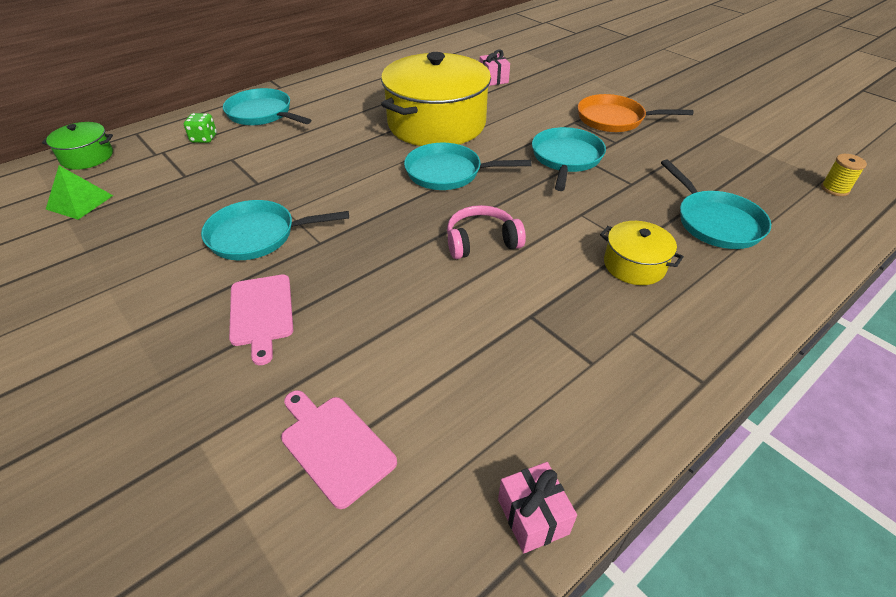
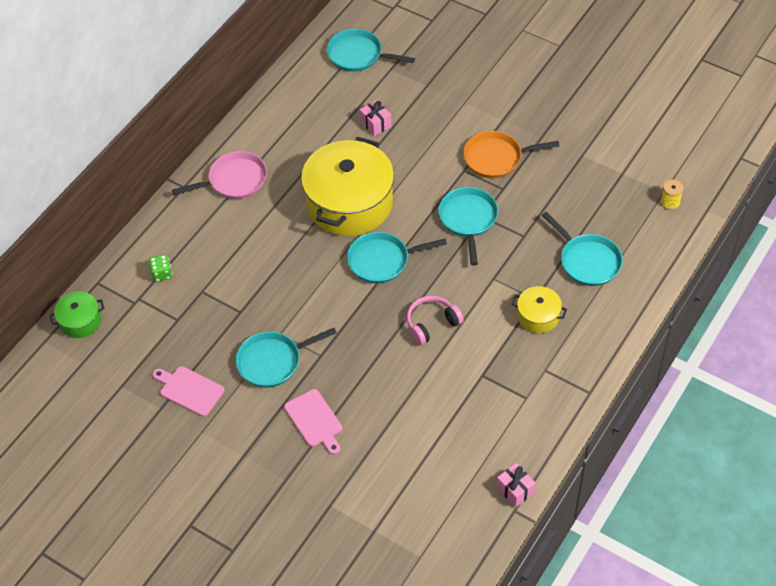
camera: 15 degrees left, 10 degrees up
green pyramid [46,166,113,220] -> none
turquoise pan [223,88,311,125] -> turquoise pan moved to [327,29,415,72]
pink cutting board [281,390,397,509] -> pink cutting board moved to [153,366,224,416]
none -> pink pan [172,151,267,199]

